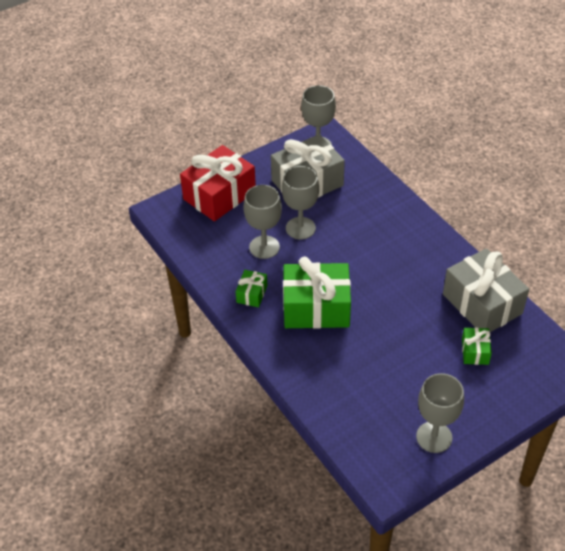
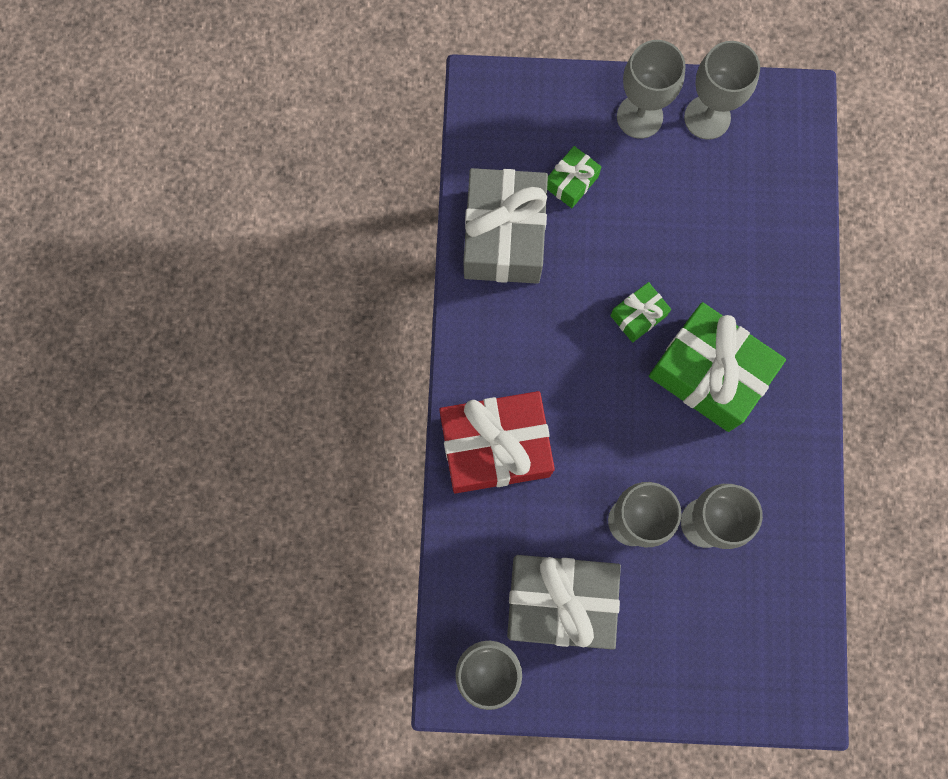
camera: 145 degrees left, 30 degrees up
red gift [180,145,256,221] -> red gift moved to [439,391,555,493]
green gift [236,270,267,307] -> green gift moved to [610,282,671,343]
none -> grey goblet [617,40,686,139]

